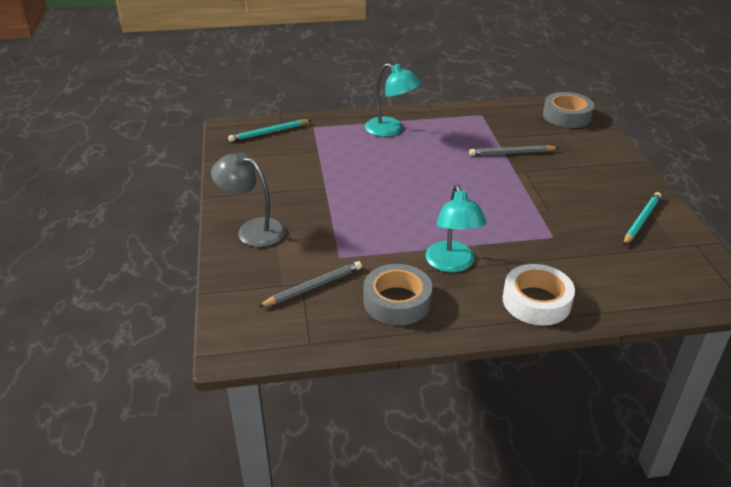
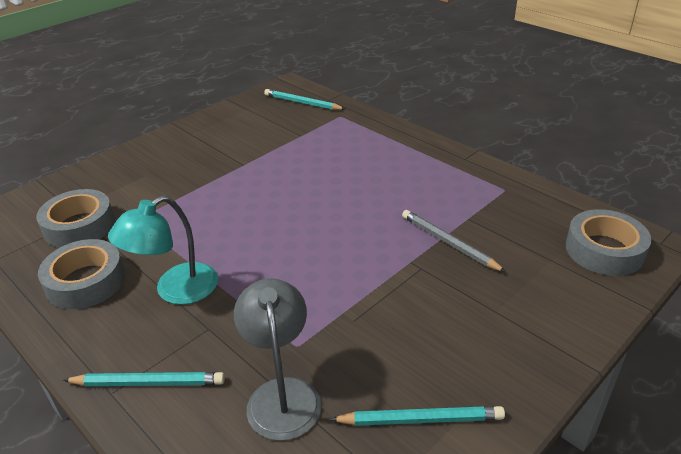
camera: 55 degrees right, 0 degrees up
grey lamp [211,152,286,247] -> grey lamp moved to [234,278,321,441]
grey pencil [258,261,362,307] -> grey tape [36,189,115,248]
turquoise lamp [365,63,421,137] -> none
white tape [503,264,575,326] -> turquoise pencil [63,372,225,386]

